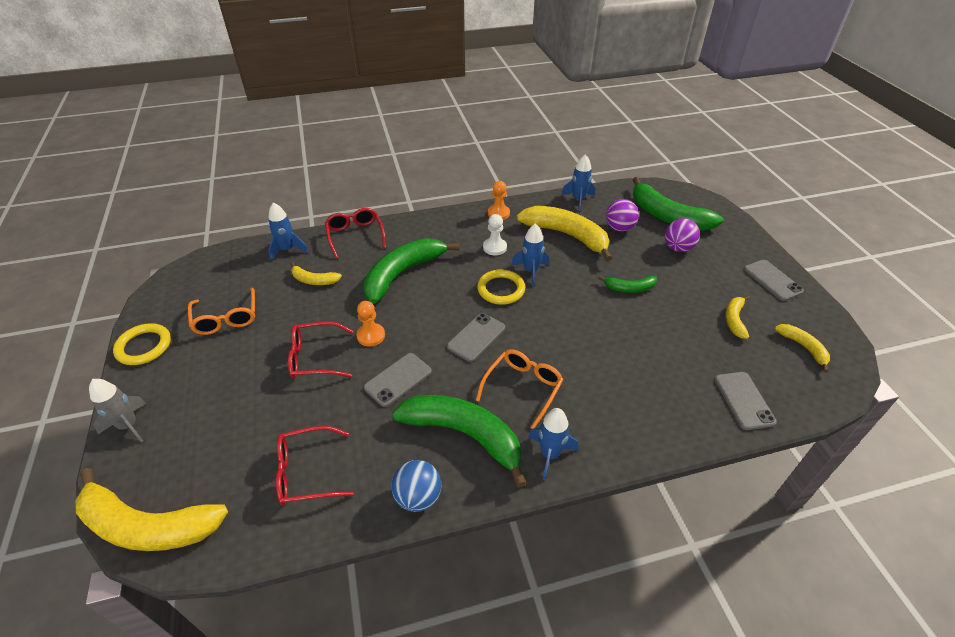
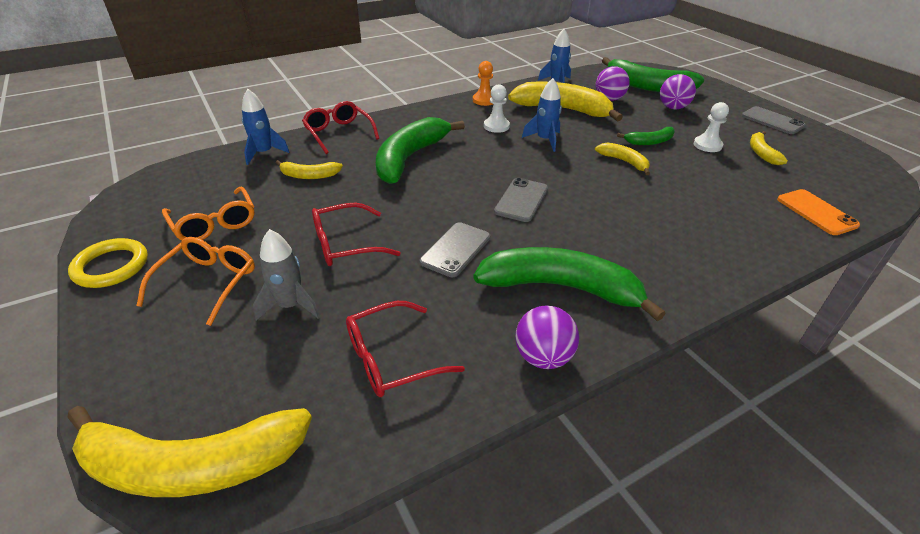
camera: 15 degrees left, 5 degrees down
grey rocket [89,379,146,442] -> grey rocket moved to [253,229,320,320]
orange pawn [356,301,385,347] -> none
blue ball [392,460,441,512] -> purple ball [515,306,579,369]
orange glasses [476,349,564,429] -> orange glasses moved to [136,237,255,326]
yellow ring [477,269,525,305] -> none
blue rocket [528,408,578,480] -> none
grey phone [714,372,777,430] -> orange phone [777,189,860,235]
yellow banana [775,324,830,372] -> yellow banana moved to [595,142,650,175]
none -> white pawn [693,102,729,152]

